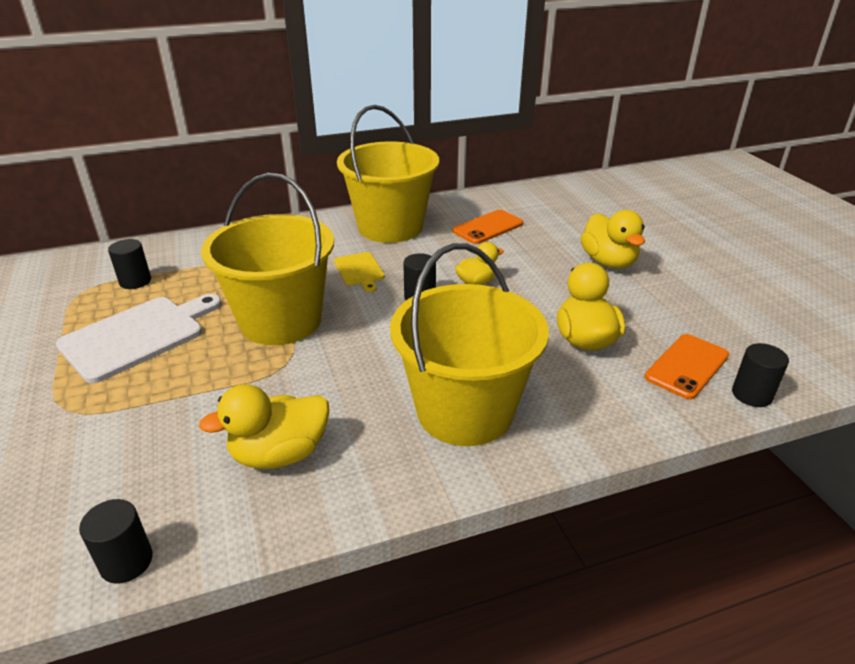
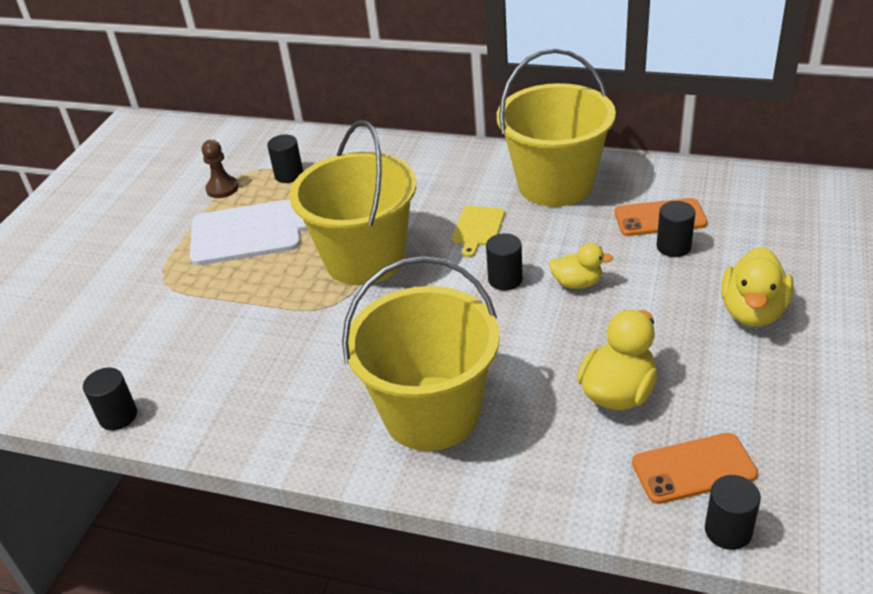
camera: 40 degrees right, 5 degrees up
yellow duck [199,384,329,469] -> none
none -> brown pawn [201,140,239,198]
none -> black cylinder [657,201,695,257]

